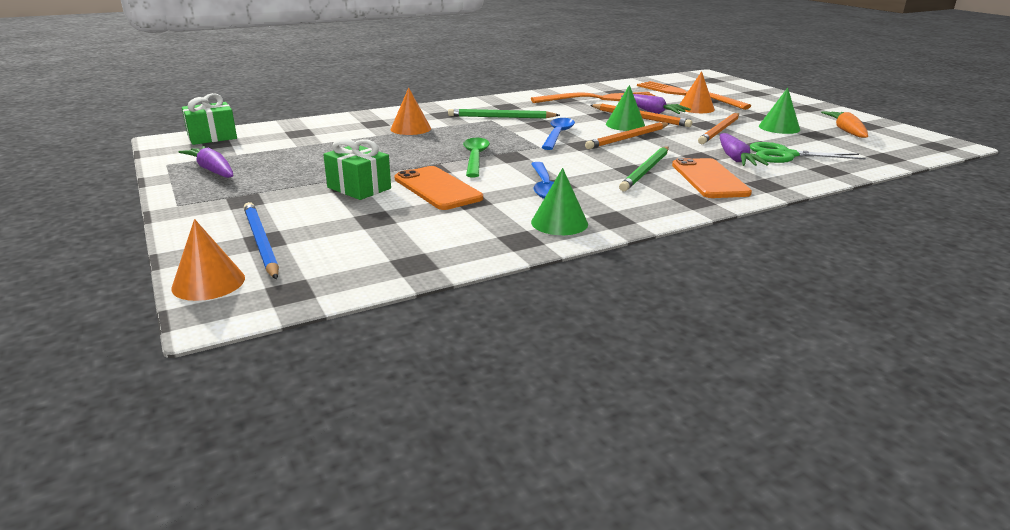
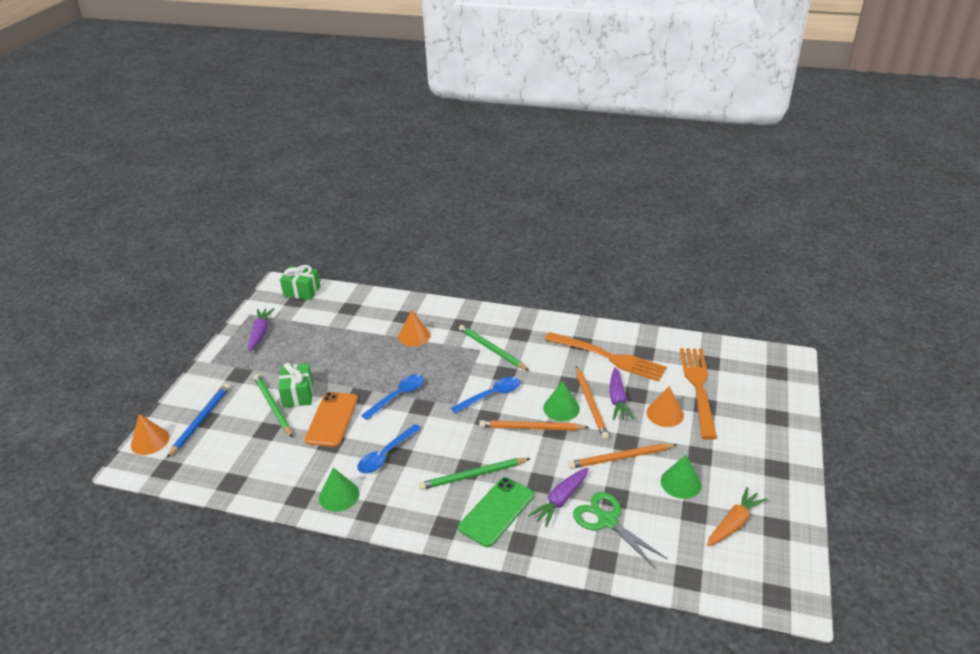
camera: 45 degrees right, 10 degrees up
green spoon [463,138,490,177] -> blue spoon [361,374,424,420]
orange phone [672,158,752,198] -> green phone [458,477,534,547]
none -> green pencil [254,374,292,437]

